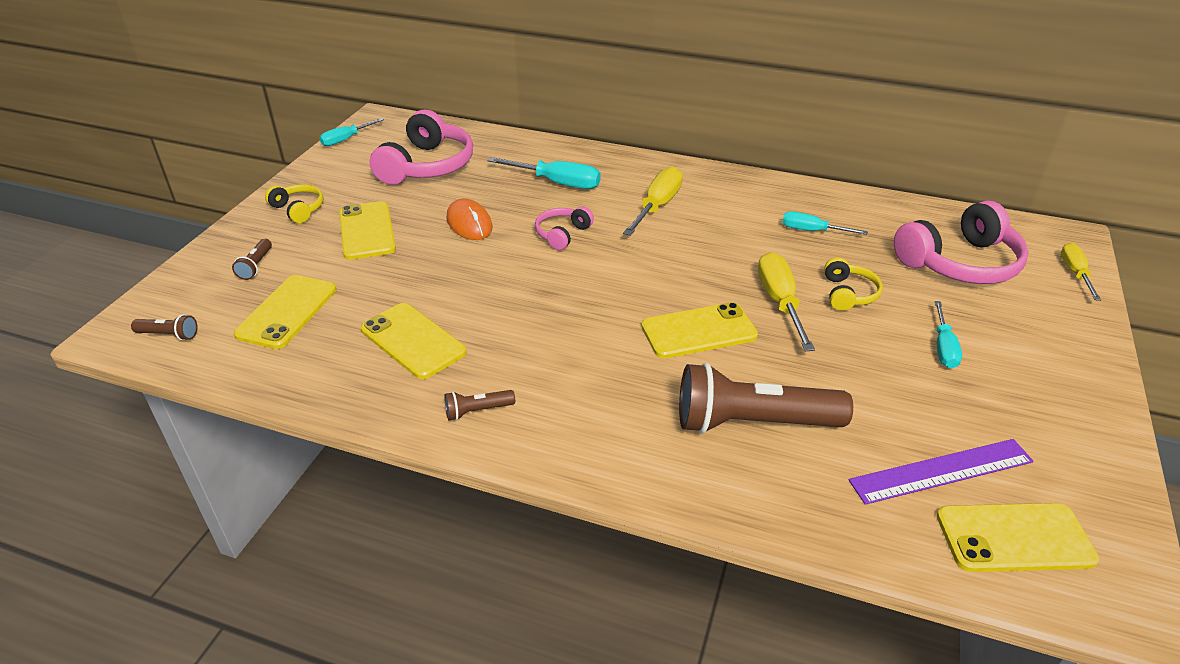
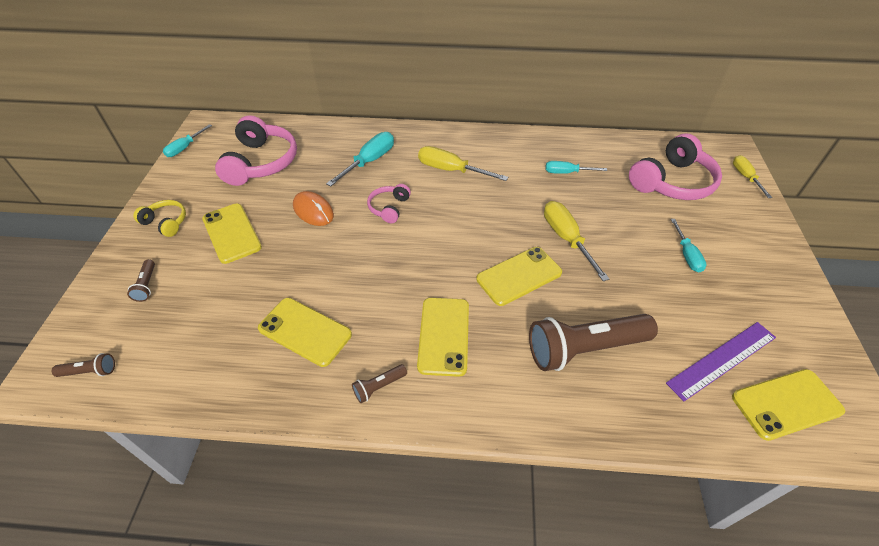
camera: 15 degrees left, 10 degrees up
yellow phone [234,275,336,349] -> yellow phone moved to [417,298,469,377]
turquoise screwdriver [487,157,601,189] -> turquoise screwdriver turned 60 degrees counterclockwise [326,132,394,187]
yellow screwdriver [623,167,683,236] -> yellow screwdriver turned 75 degrees counterclockwise [418,146,508,181]
yellow headphones [824,257,883,311] -> none

